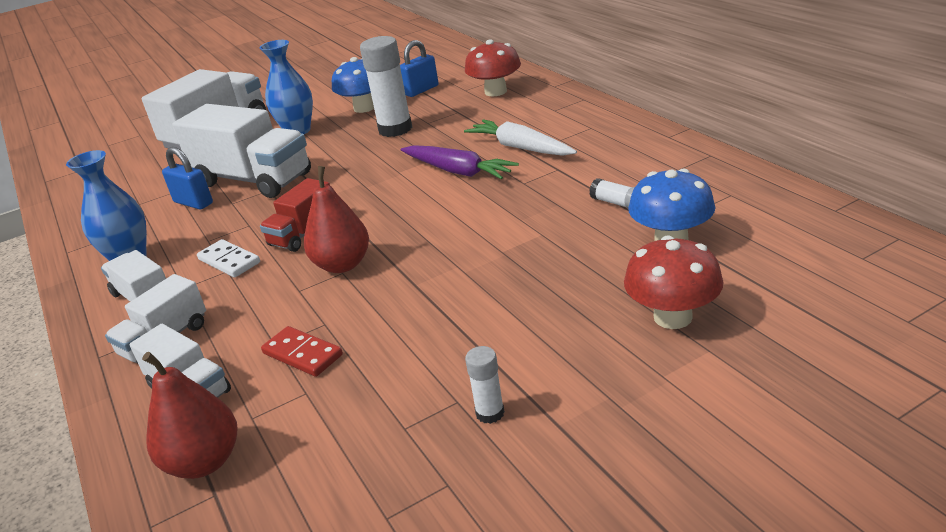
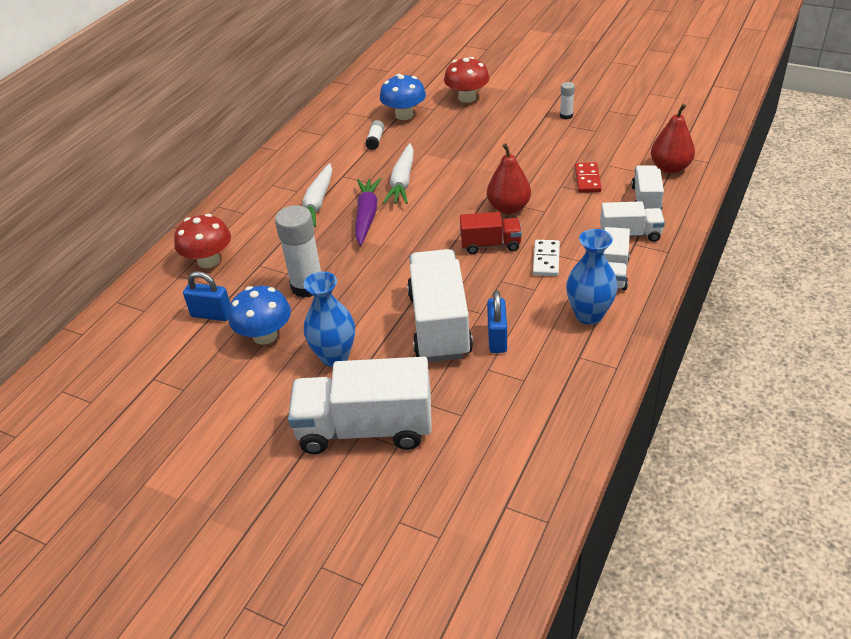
camera: 125 degrees left, 10 degrees up
none -> white carrot [383,143,414,204]

